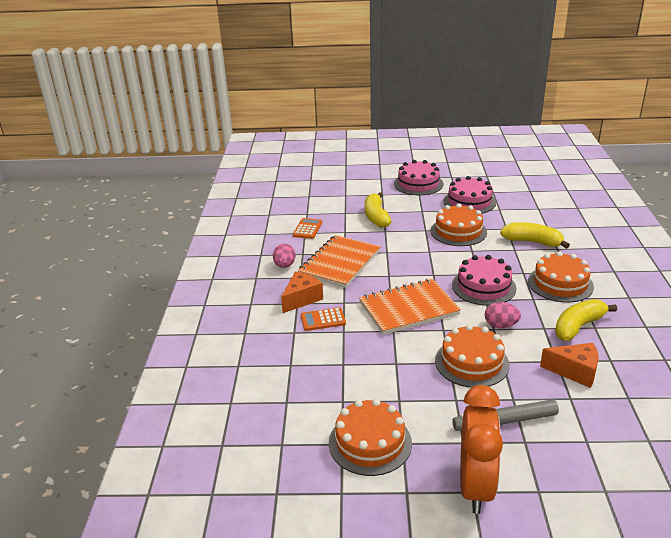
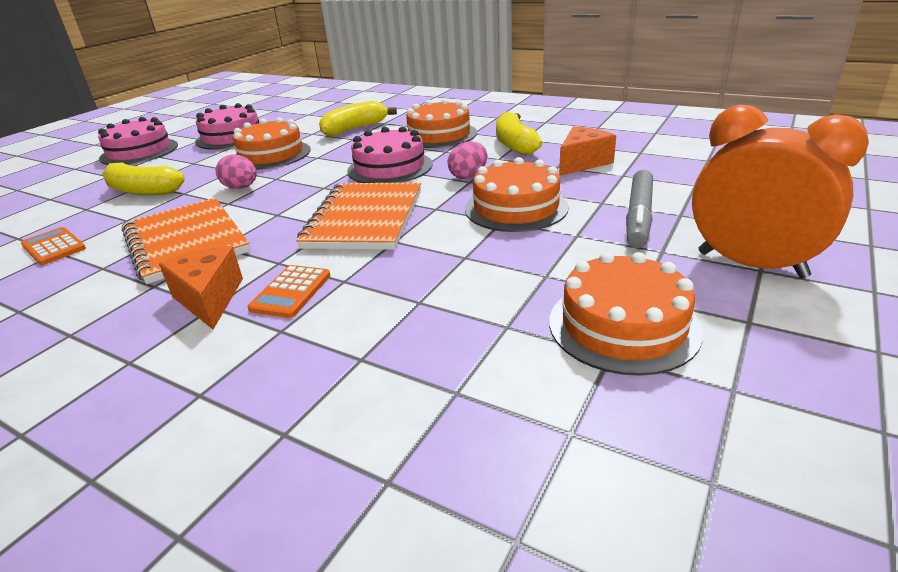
camera: 60 degrees left, 0 degrees up
pink egg [273,244,296,268] -> pink egg moved to [216,155,257,189]

